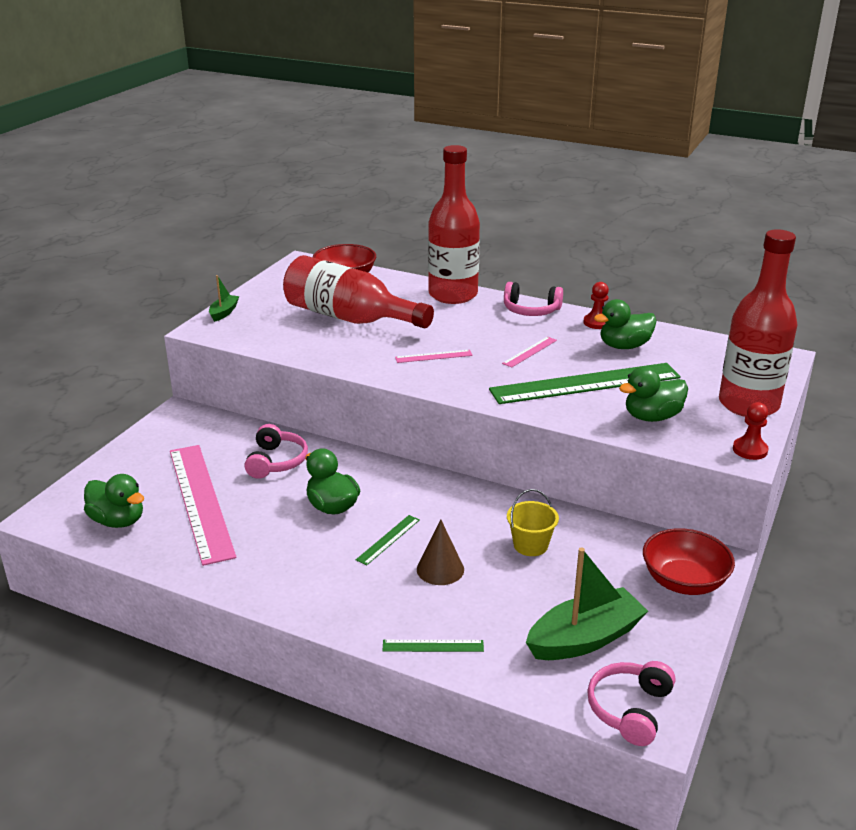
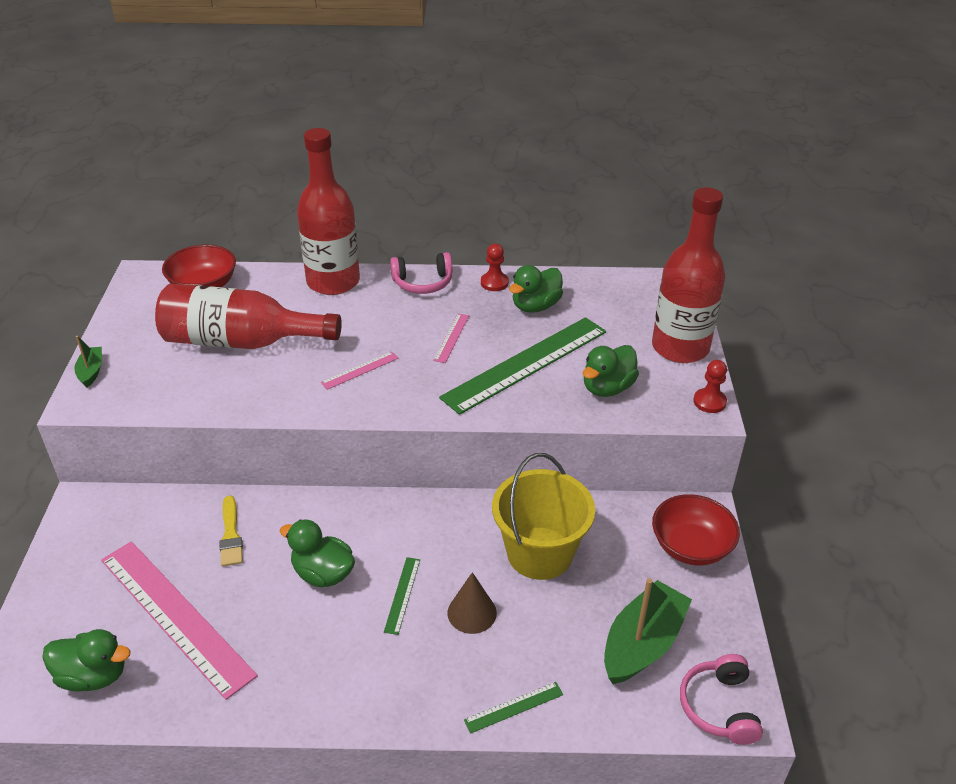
camera: 25 degrees left, 10 degrees up
pink headphones [244,424,308,479] -> yellow brush [219,495,243,567]
yellow bucket [507,489,559,556] -> yellow bucket [492,453,595,580], size x1.91

